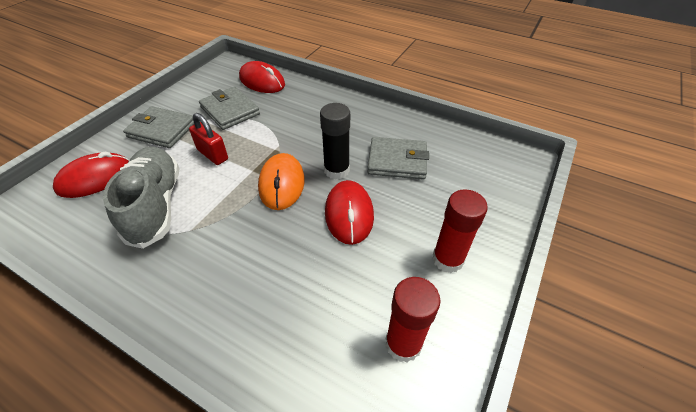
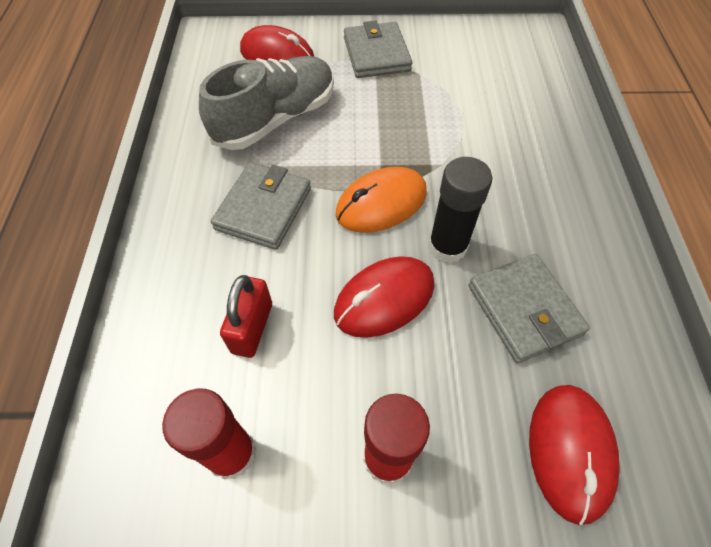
camera: 60 degrees right, 10 degrees up
red padlock [189,113,228,165] -> red padlock moved to [220,275,272,358]
grey wallet [199,87,260,130] -> grey wallet moved to [211,162,311,250]
red mouse [239,61,285,93] -> red mouse moved to [529,385,620,525]

